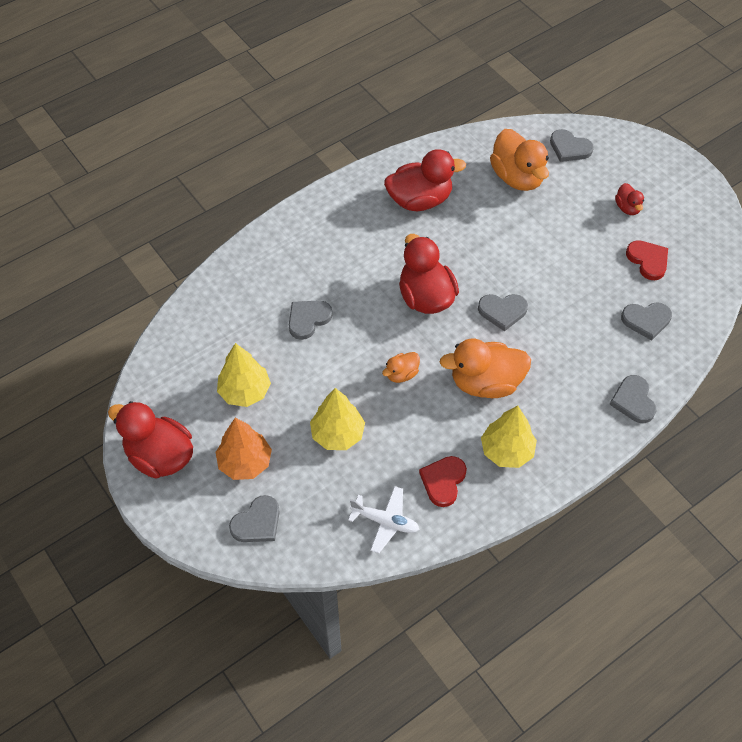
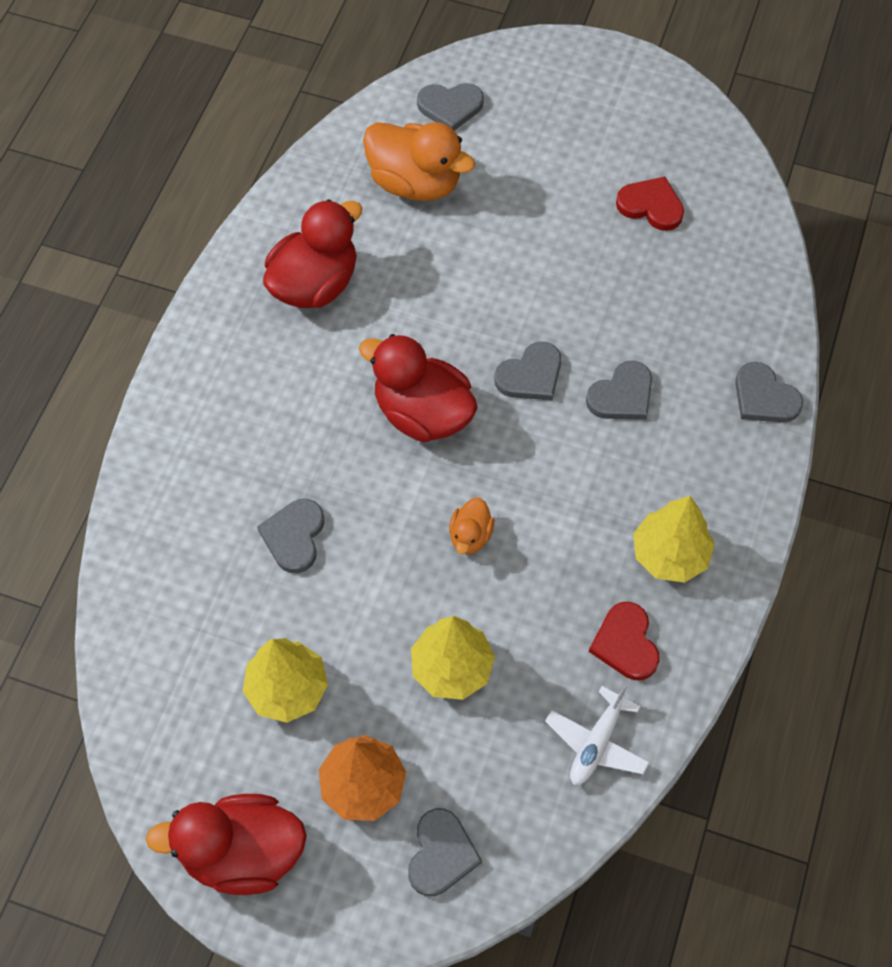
camera: 35 degrees left, 5 degrees up
white plane [348,486,419,553] -> white plane turned 135 degrees clockwise [545,684,650,785]
orange duck [439,339,531,398] -> none
red duck [615,183,644,215] -> none
grey heart [621,302,672,341] -> grey heart moved to [586,361,652,420]

